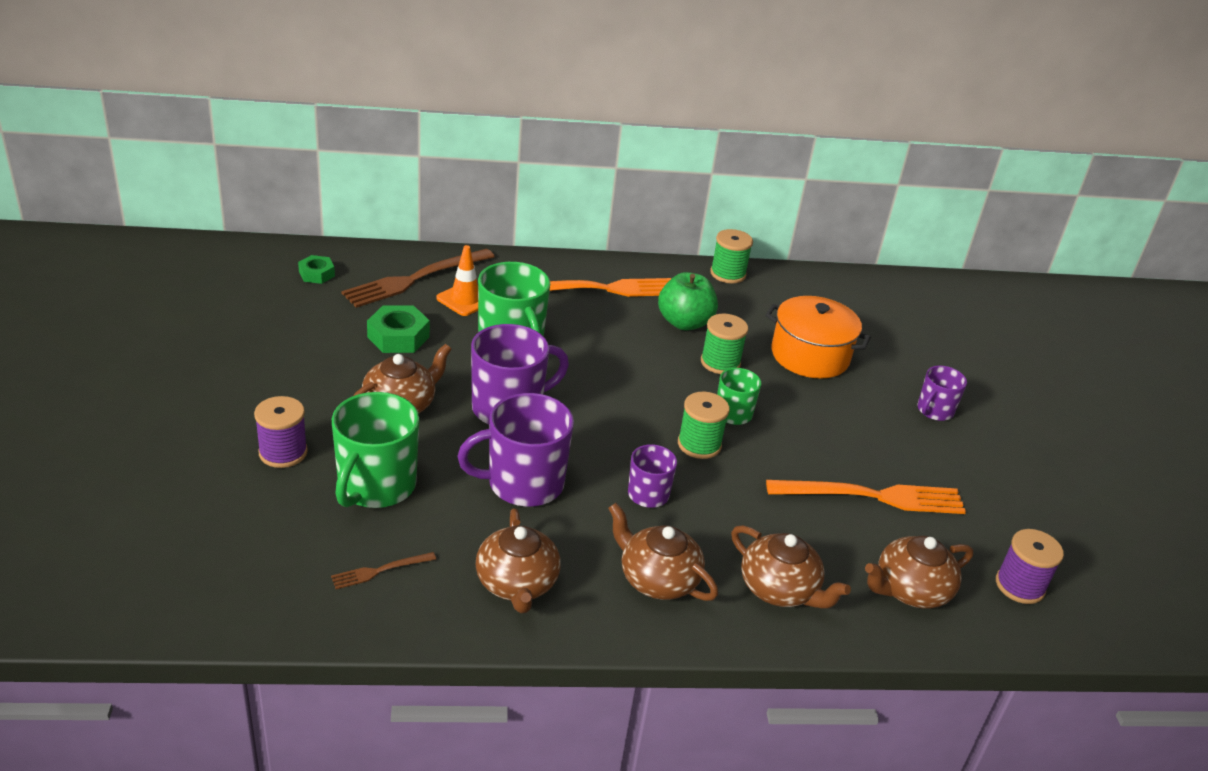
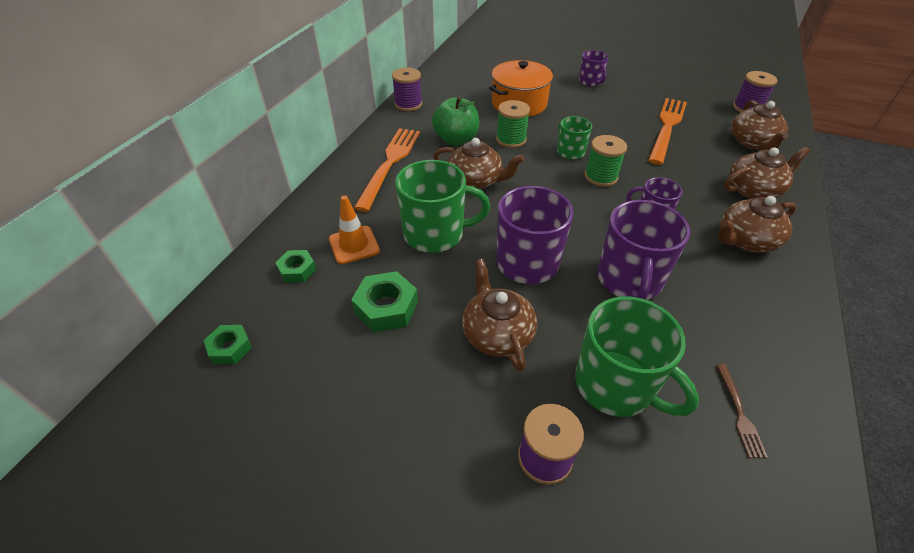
camera: 60 degrees left, 10 degrees up
brown fork [341,249,495,308] -> green nut [275,250,316,283]
brown teapot [476,508,561,613] -> brown teapot moved to [433,138,524,189]
green spool [710,229,753,284] -> purple spool [392,68,422,111]

